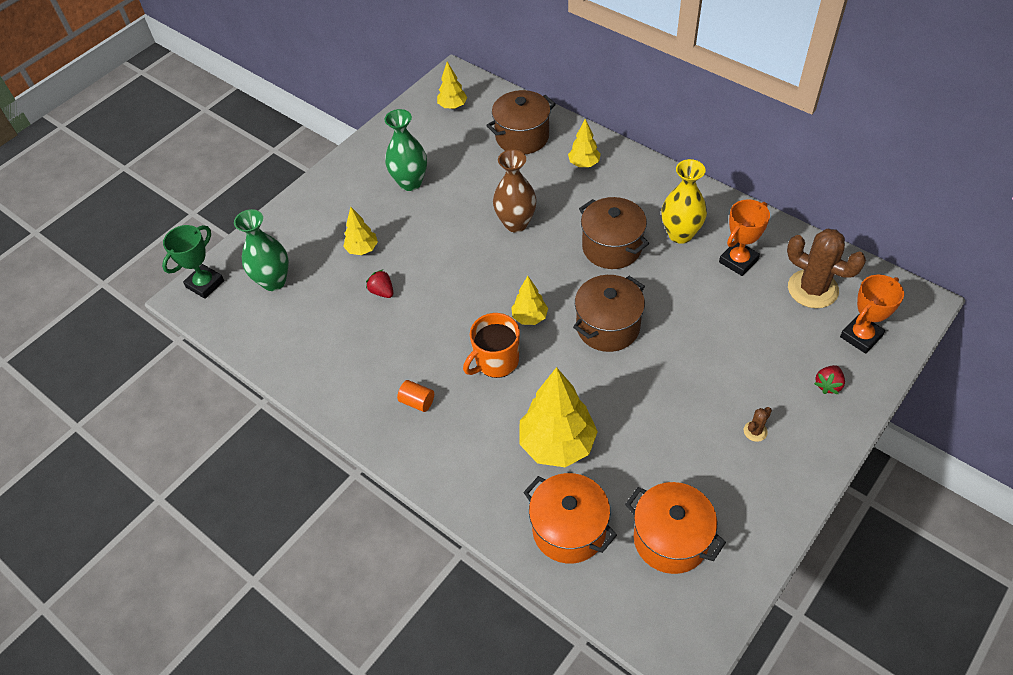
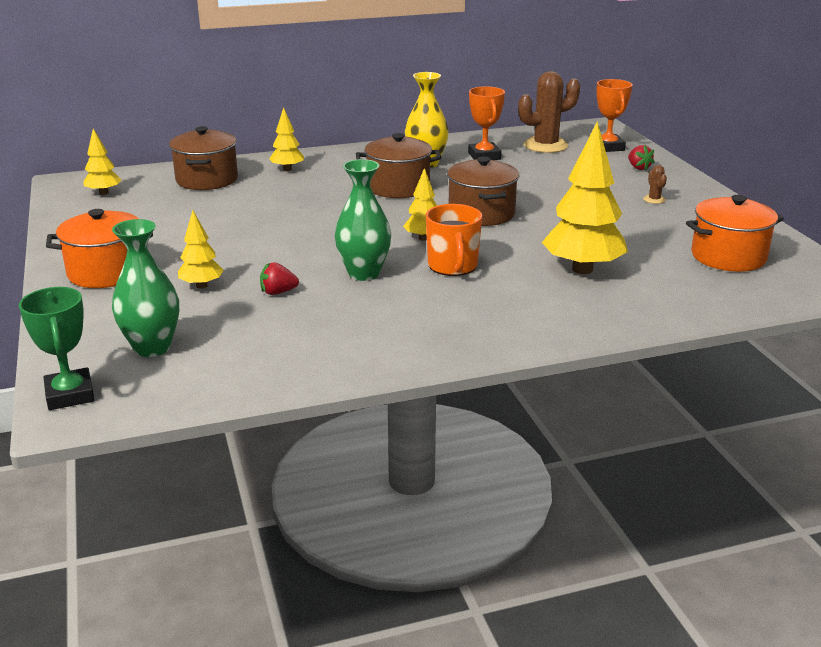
camera: 60 degrees left, 25 degrees down
green vase [385,109,427,191] -> green vase moved to [335,159,391,281]
orange cylinder [397,380,434,412] -> none
brown vase [493,149,537,233] -> none
orange pot [523,473,617,563] -> orange pot moved to [46,209,153,288]

